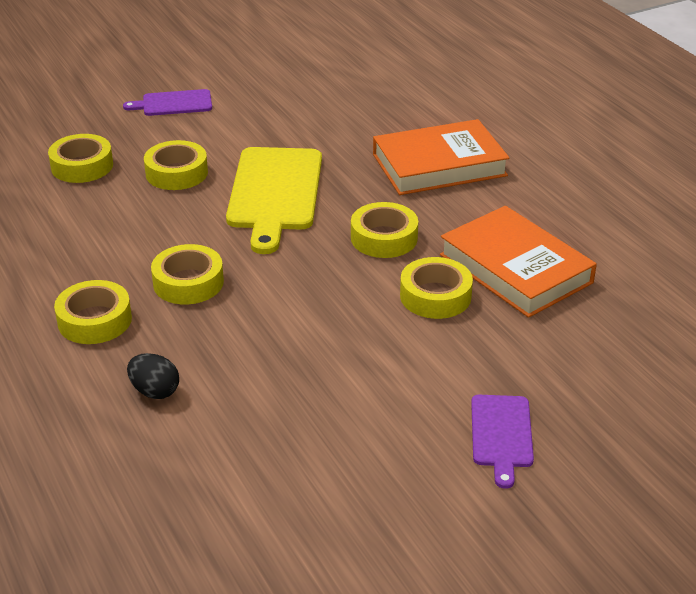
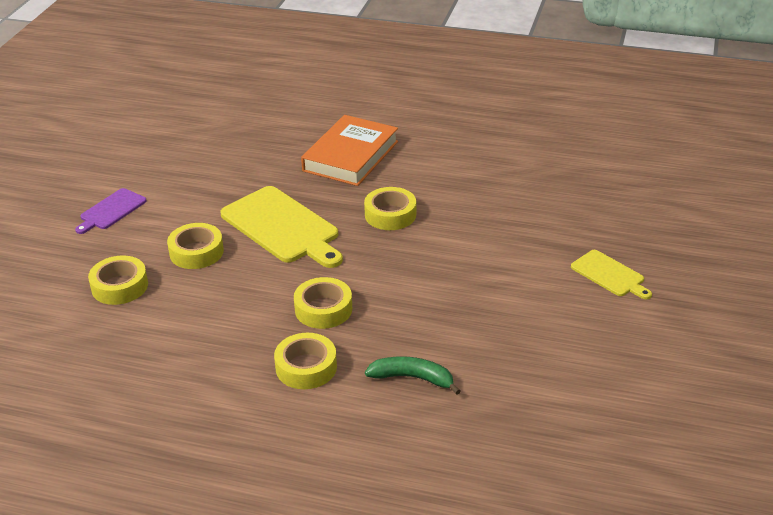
camera: 45 degrees left, 0 degrees up
black egg [127,353,179,399] -> green banana [365,356,460,395]
yellow tape [400,257,473,319] -> none
orange book [440,206,597,318] -> none
purple cutting board [471,395,534,489] -> yellow cutting board [571,250,652,299]

